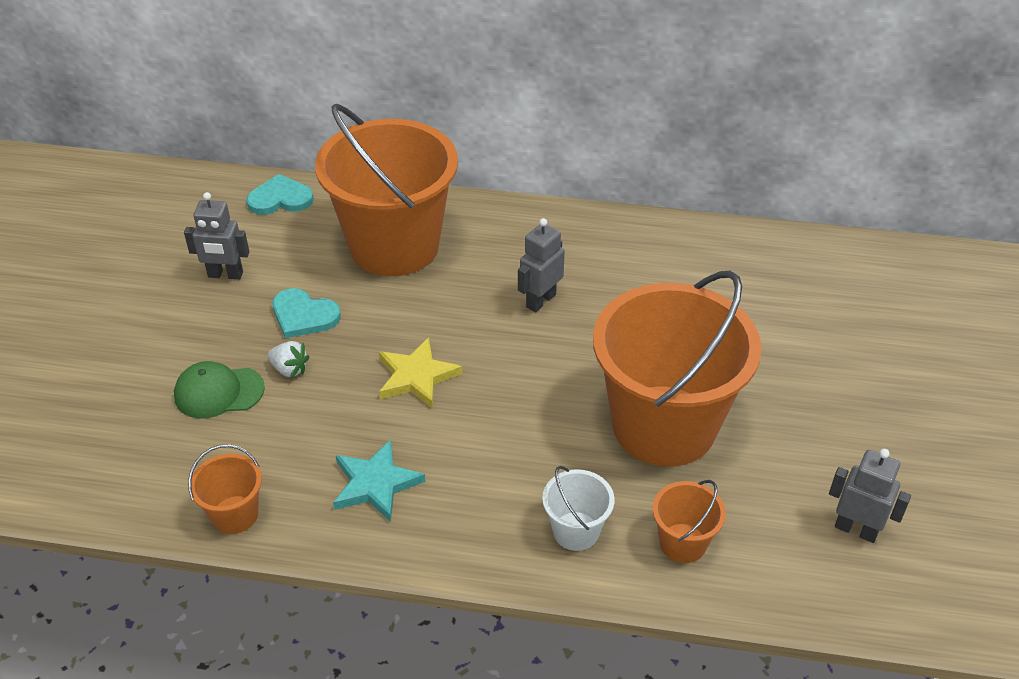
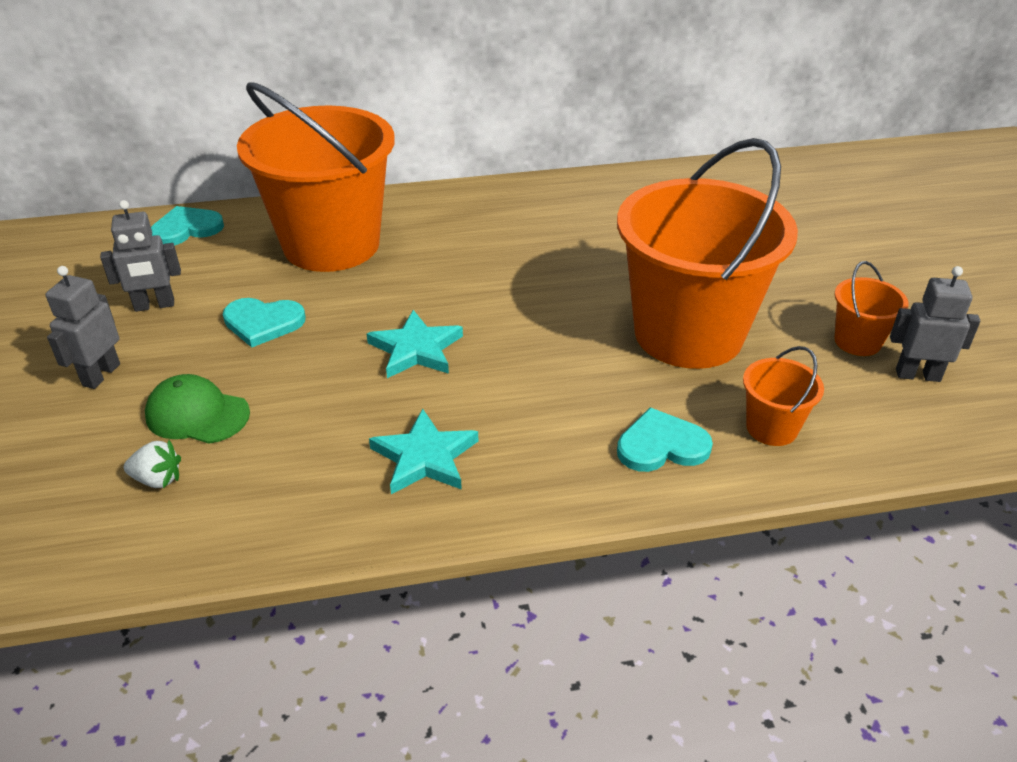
camera: 20 degrees left, 5 degrees down
green cap [174,361,265,418] -> green cap turned 45 degrees clockwise [145,374,250,444]
orange bucket [188,444,262,534] -> orange bucket moved to [834,261,909,356]
white strawberry [268,341,310,378] -> white strawberry moved to [124,440,181,488]
yellow star [379,337,462,409] -> turquoise star [367,310,463,378]
grey robot [518,218,565,312] -> grey robot moved to [45,266,120,389]
white bucket [542,466,614,551] -> turquoise heart [617,407,713,472]

